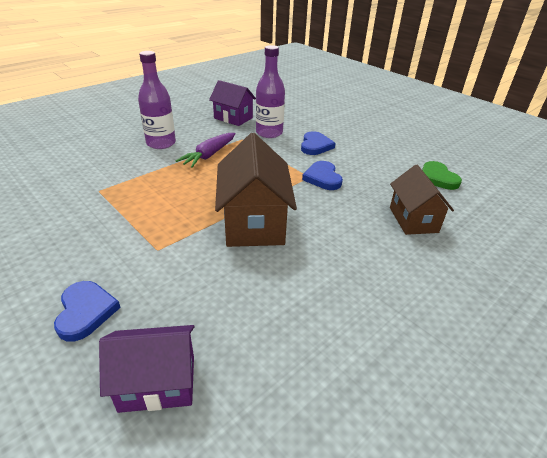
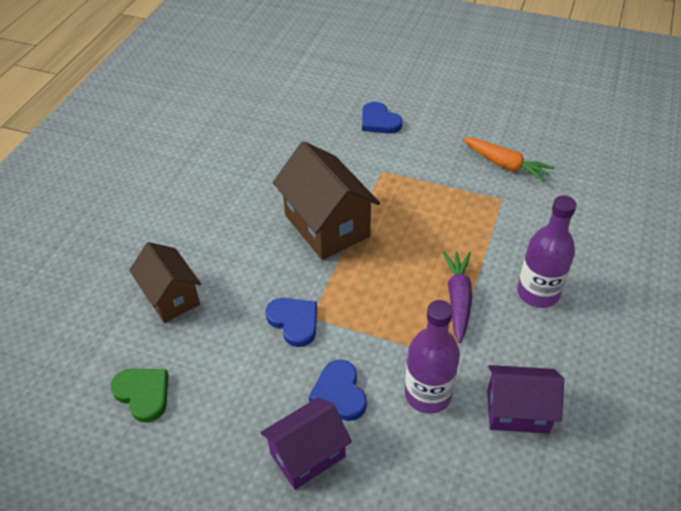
camera: 155 degrees right, 10 degrees up
purple house [99,325,195,413] -> purple house moved to [260,398,352,490]
none -> orange carrot [462,138,555,183]

